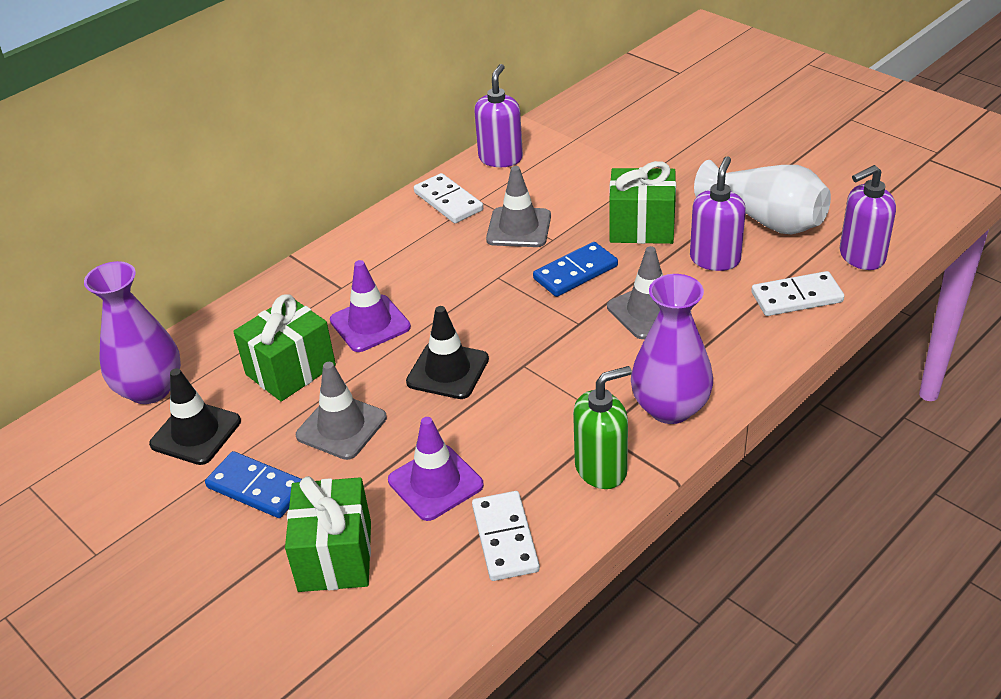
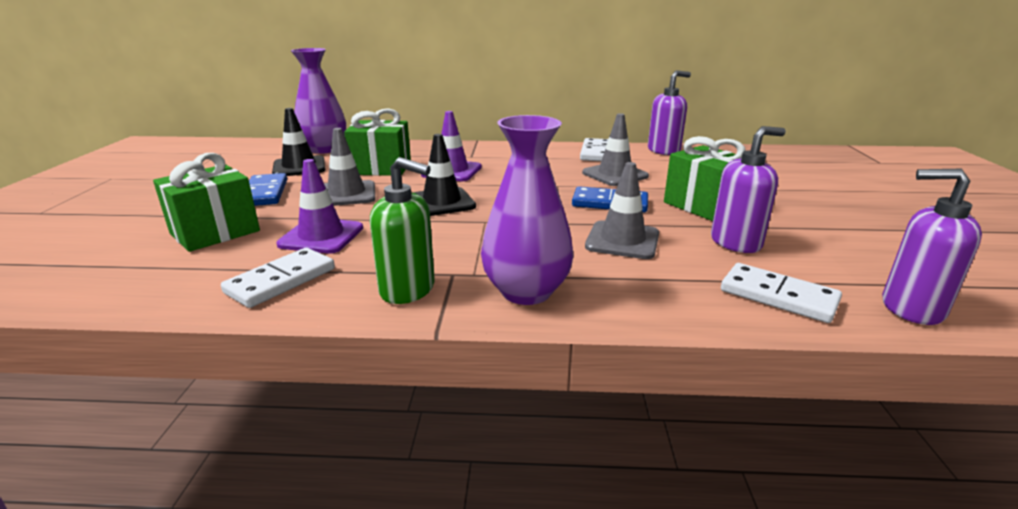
camera: 45 degrees right, 15 degrees down
white vase [694,160,831,234] -> none

